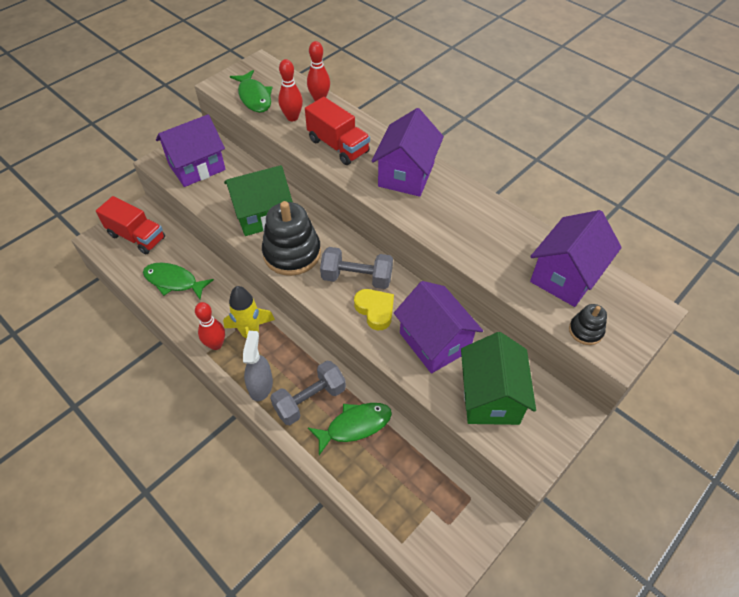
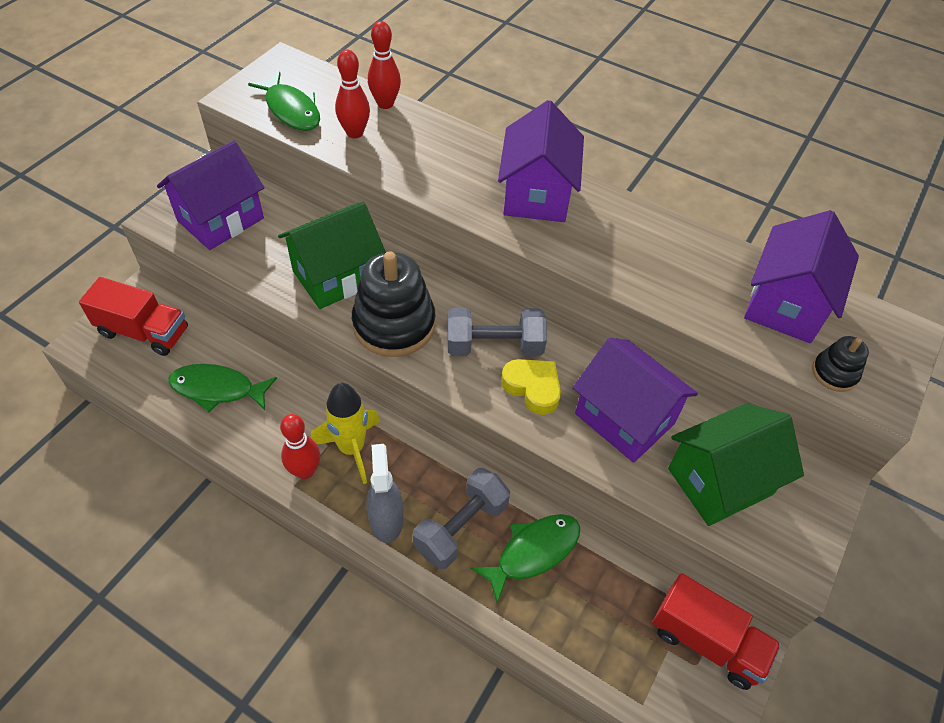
camera: 15 degrees left, 0 degrees up
red truck [305,97,370,165] -> red truck moved to [652,573,781,690]
green house [461,332,536,425] -> green house turned 75 degrees clockwise [668,403,804,526]

